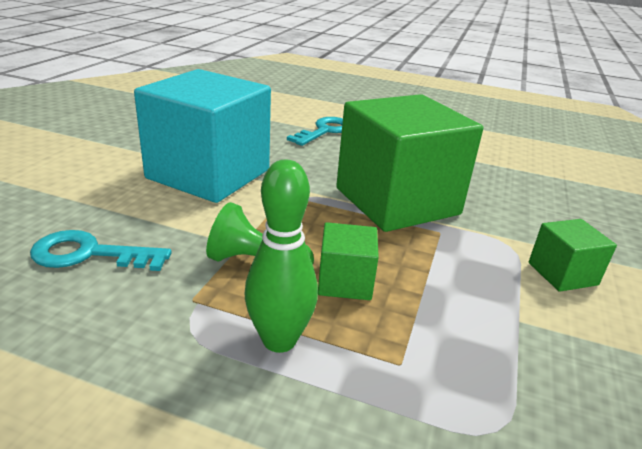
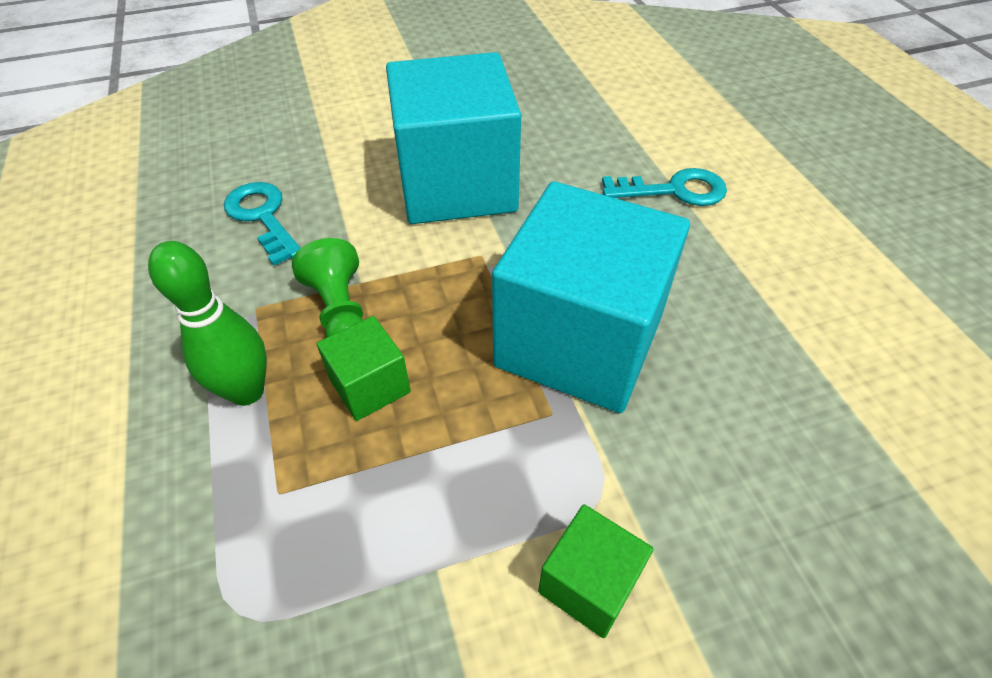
camera: 55 degrees right, 20 degrees up
green cube [336,94,483,232] -> turquoise cube [492,181,690,413]

